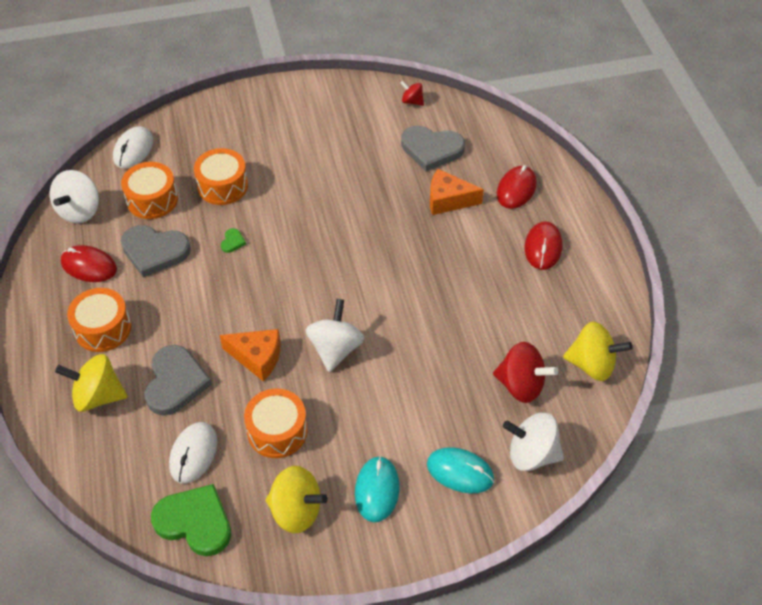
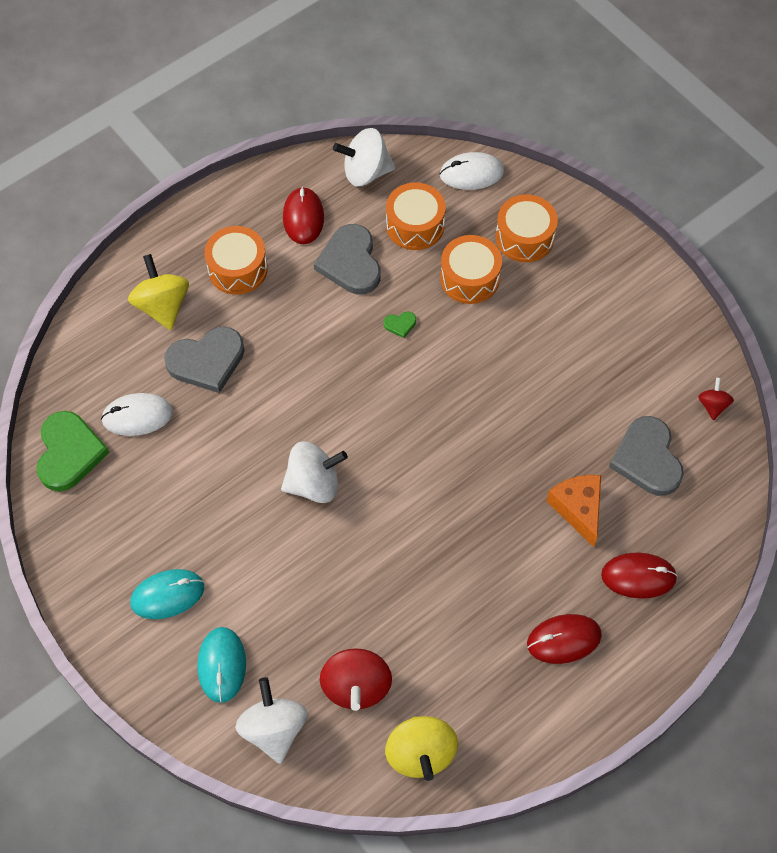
camera: 65 degrees right, 10 degrees up
orange cheese [219,329,281,381] -> none
orange drum [244,388,308,458] -> orange drum moved to [496,194,558,262]
yellow spinning top [265,466,328,533] -> none

